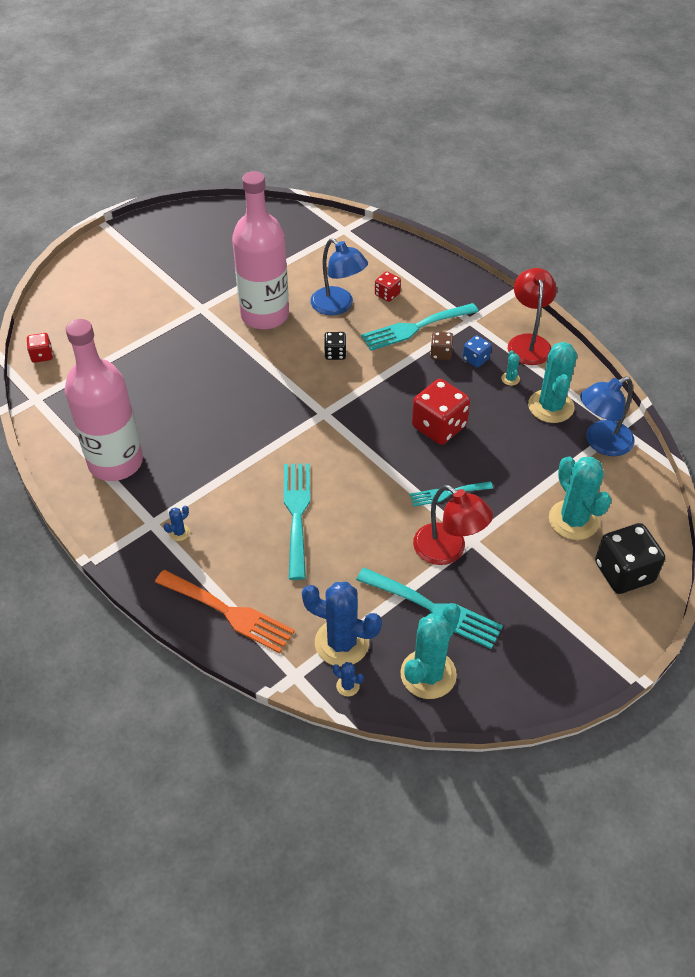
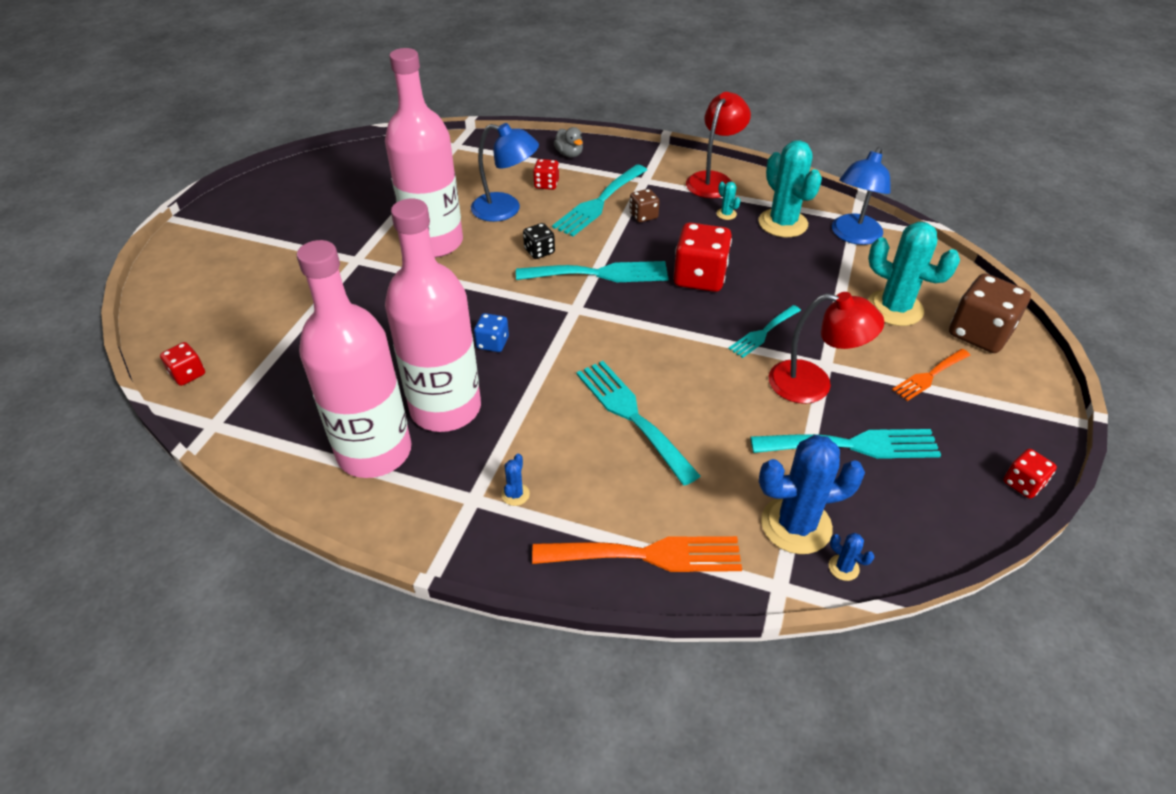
camera: 30 degrees left, 5 degrees down
blue cactus [332,662,364,696] -> blue cactus turned 45 degrees clockwise [829,533,874,581]
turquoise cactus [400,603,461,699] -> none
blue dice [462,335,492,368] -> blue dice moved to [474,313,509,352]
red lamp [508,268,557,365] -> red lamp turned 60 degrees clockwise [686,92,751,198]
black dice [595,523,665,594] -> brown dice [949,274,1031,353]
none -> pink bottle [385,199,481,432]
none -> turquoise fork [516,261,669,282]
none -> grey duck [554,127,583,157]
none -> orange fork [892,349,970,401]
none -> red dice [1003,449,1057,499]

